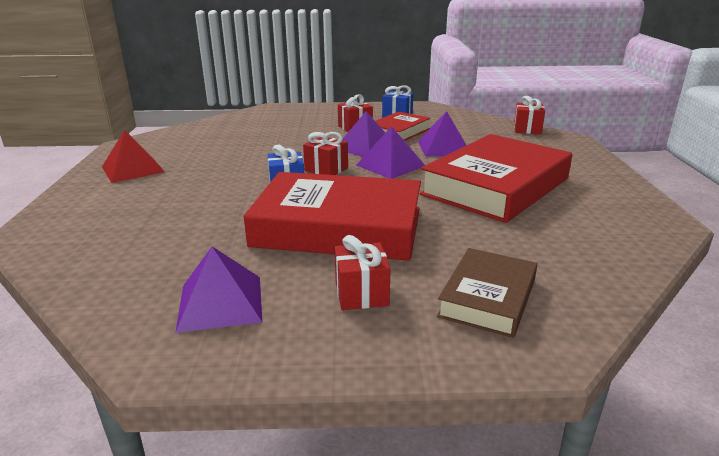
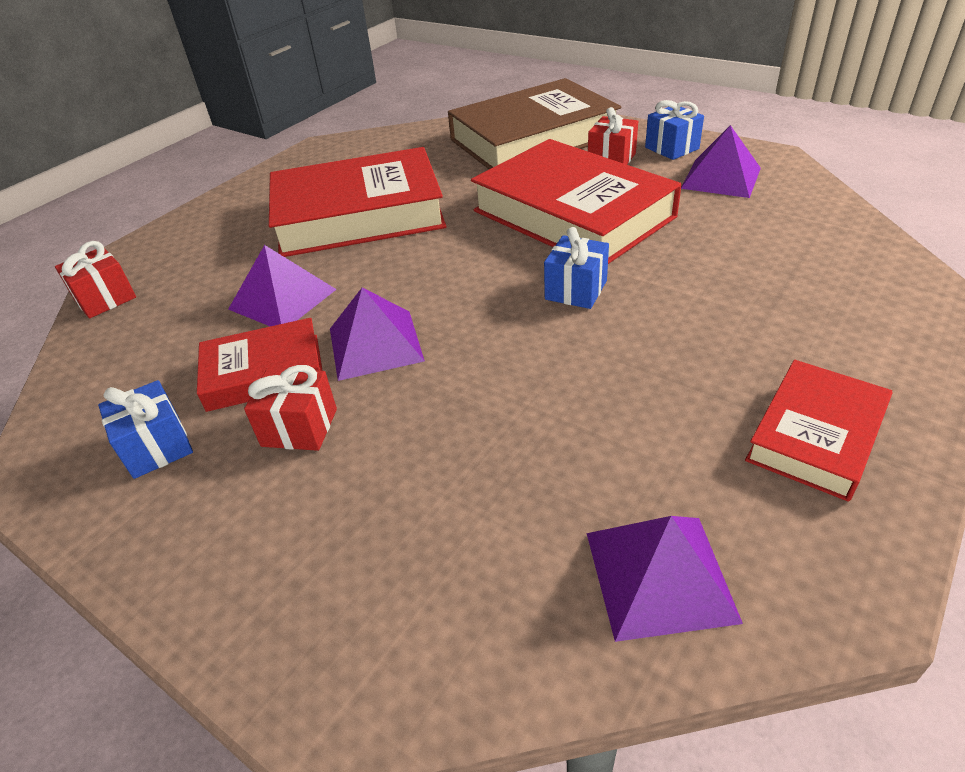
camera: 140 degrees left, 15 degrees up
red pyramid [102,130,165,183] -> red book [745,360,892,502]
red gift [303,132,348,175] -> none
purple pyramid [356,126,425,179] -> purple pyramid moved to [587,516,743,642]
brown book [437,248,537,338] -> brown book [448,78,621,169], size x1.86
none -> blue gift [645,100,704,160]

